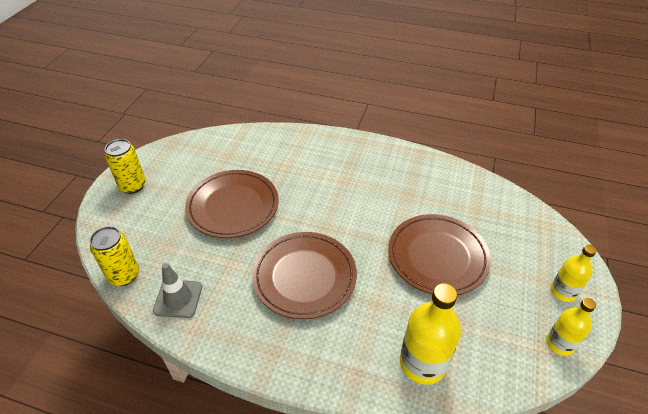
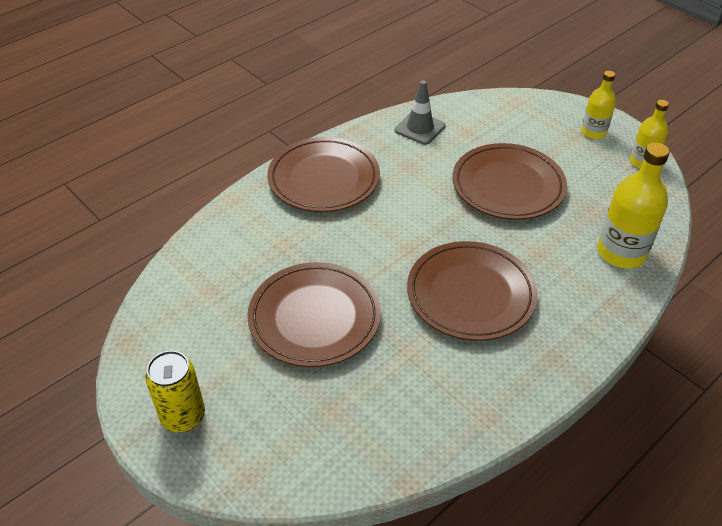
camera: 60 degrees left, 0 degrees up
yellow can [90,226,139,286] -> none
grey traffic cone [153,263,202,318] -> grey traffic cone moved to [395,80,446,145]
none -> brown plate [267,137,380,212]

